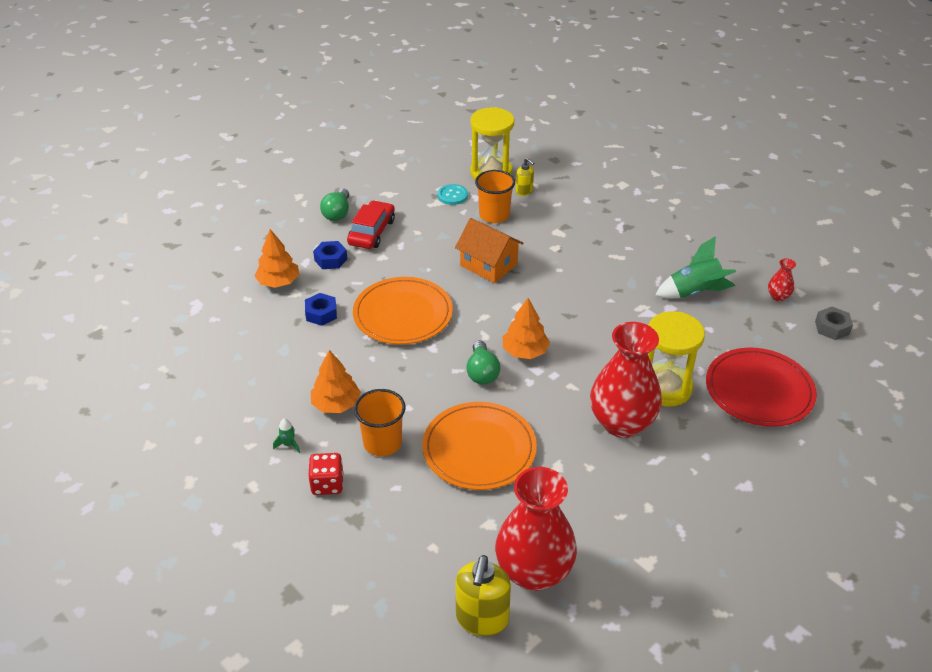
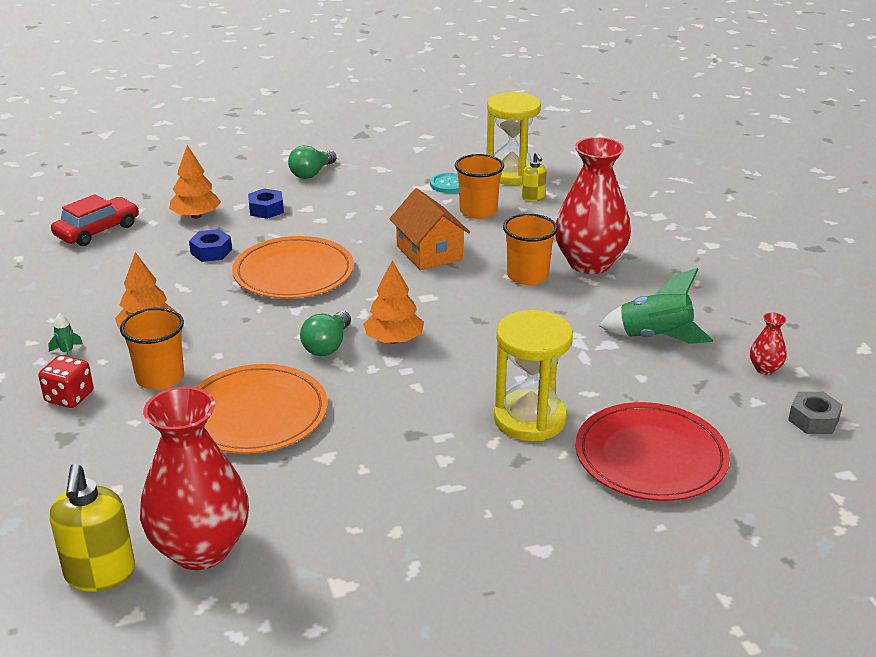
camera: 25 degrees right, 10 degrees down
red car [347,200,395,249] -> red car moved to [51,194,139,246]
yellow soap dispenser [456,555,511,636] -> yellow soap dispenser turned 45 degrees counterclockwise [50,464,135,592]
red vase [590,322,662,438] -> red vase moved to [555,137,631,274]
none -> orange cup [503,214,558,285]

